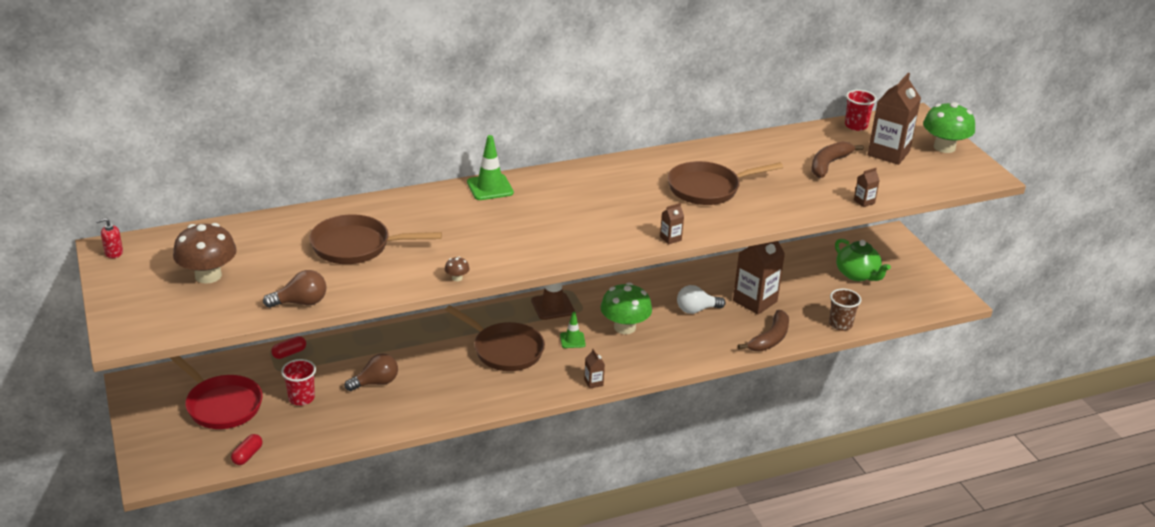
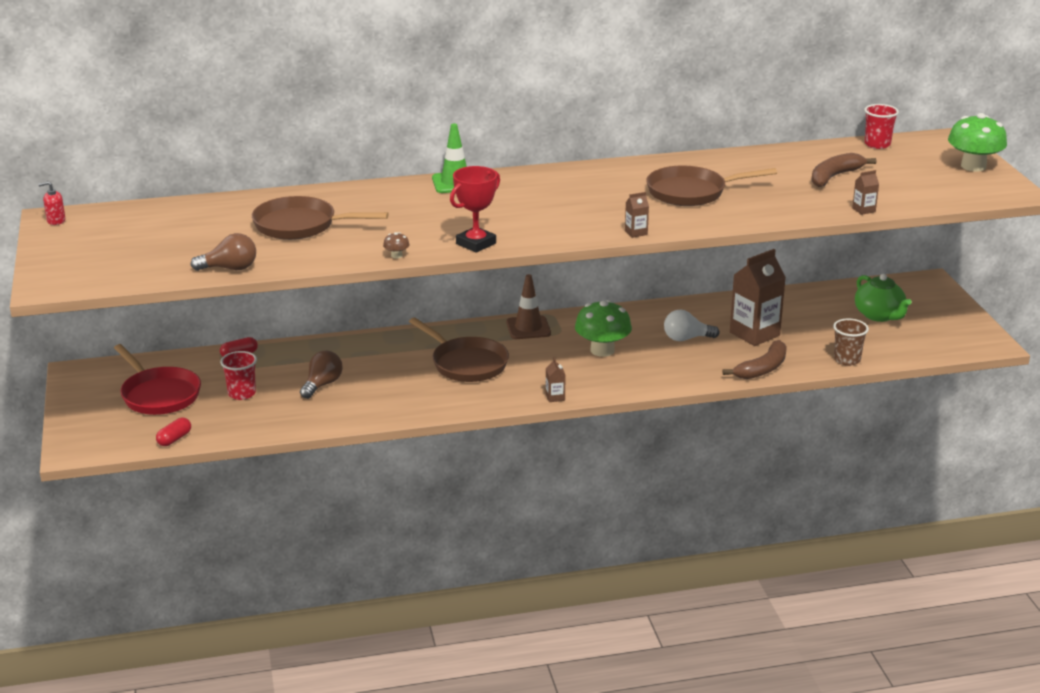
camera: 10 degrees right, 5 degrees down
brown mushroom [173,223,237,284] -> none
brown light bulb [345,353,398,391] -> brown light bulb turned 45 degrees counterclockwise [300,350,343,399]
green traffic cone [560,312,586,348] -> none
brown carton [868,73,921,165] -> none
none -> red trophy [450,166,500,253]

